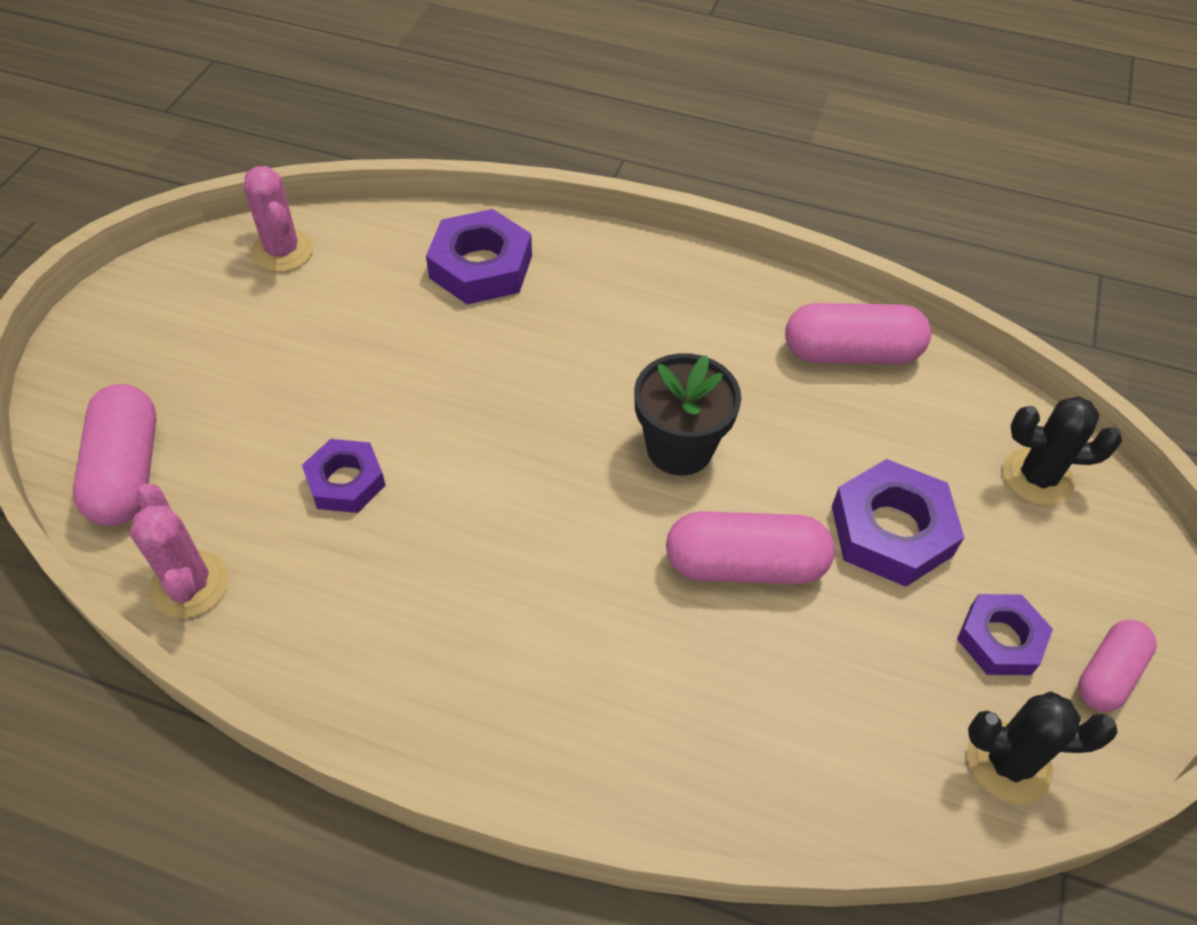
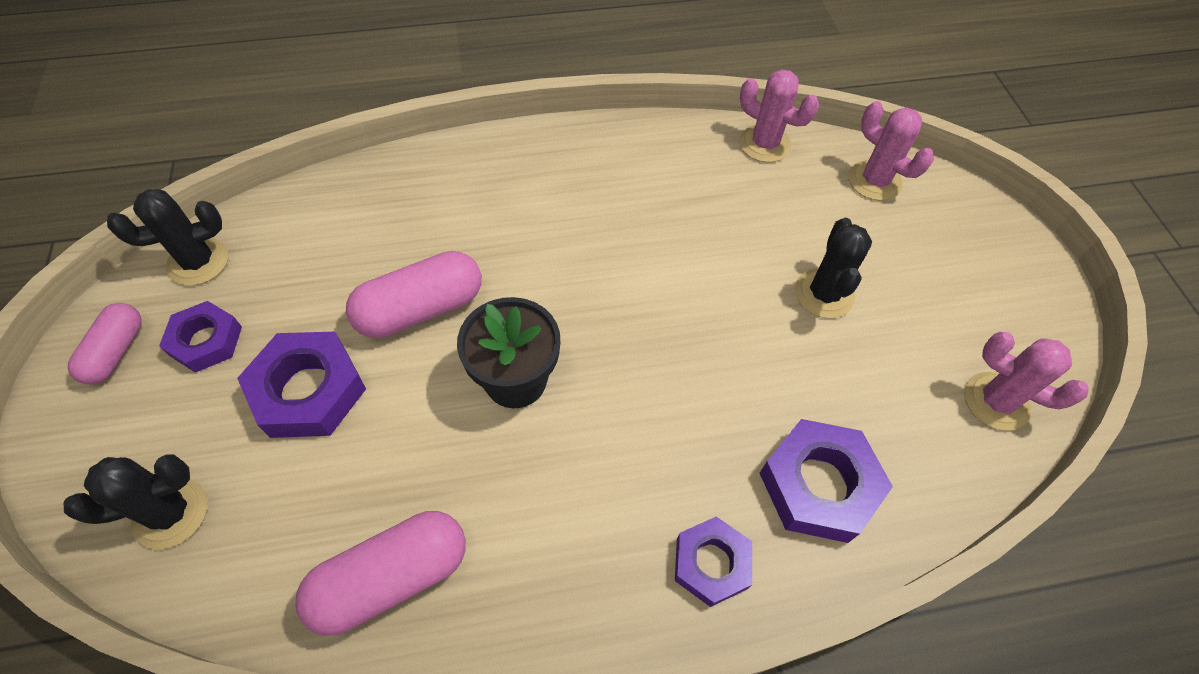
camera: 150 degrees right, 5 degrees up
pink capsule [73,384,156,526] -> pink cactus [849,101,934,201]
purple nut [302,439,386,513] -> purple nut moved to [675,517,752,607]
none -> black cactus [795,218,872,318]

